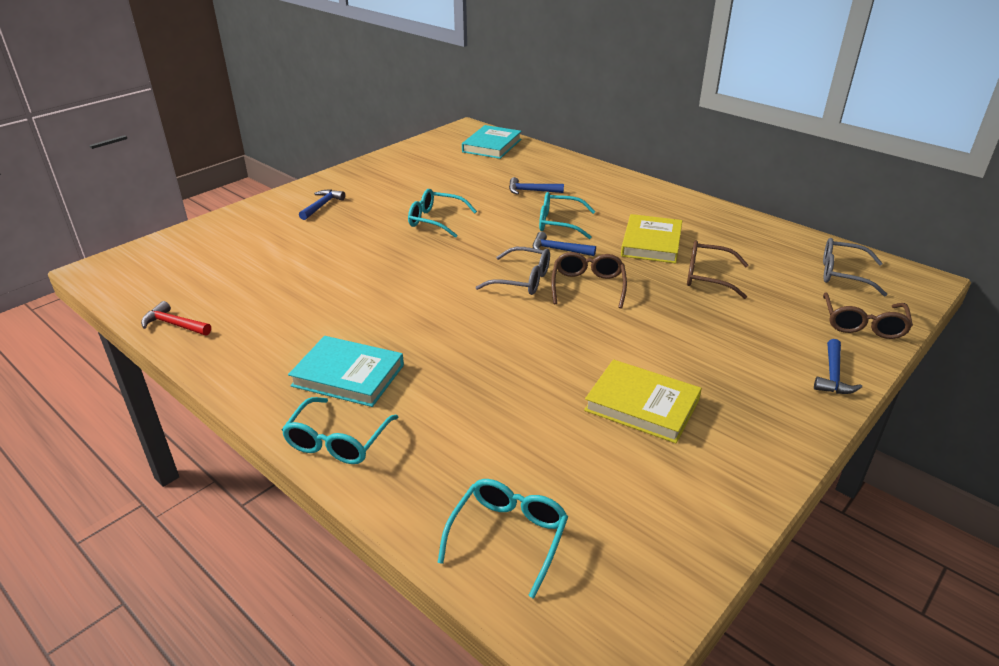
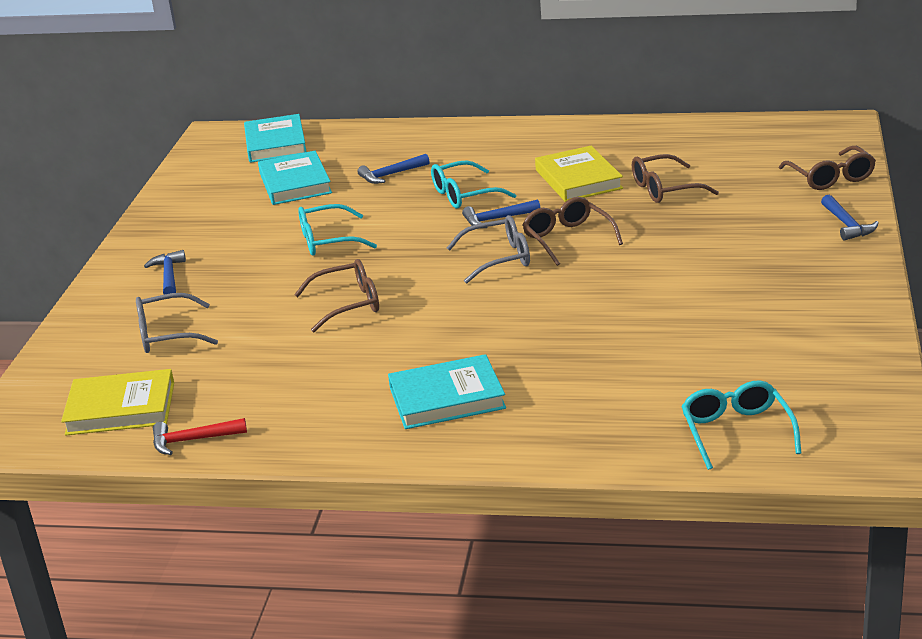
camera: 30 degrees left, 5 degrees down
turquoise glasses [282,397,398,464] -> none
yellow book [584,359,702,443] -> yellow book moved to [61,369,174,435]
grey glasses [823,238,887,297] -> grey glasses moved to [136,293,218,353]
none -> turquoise book [258,151,332,205]
none -> brown glasses [294,259,379,332]

